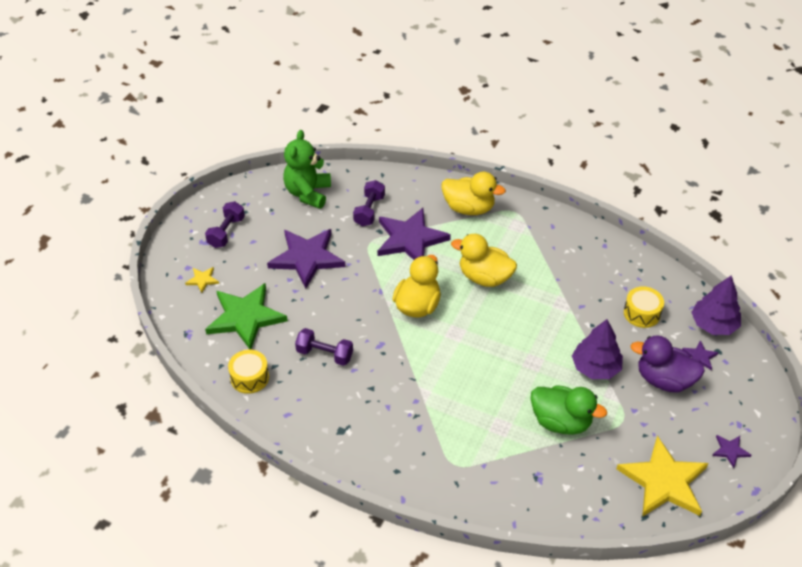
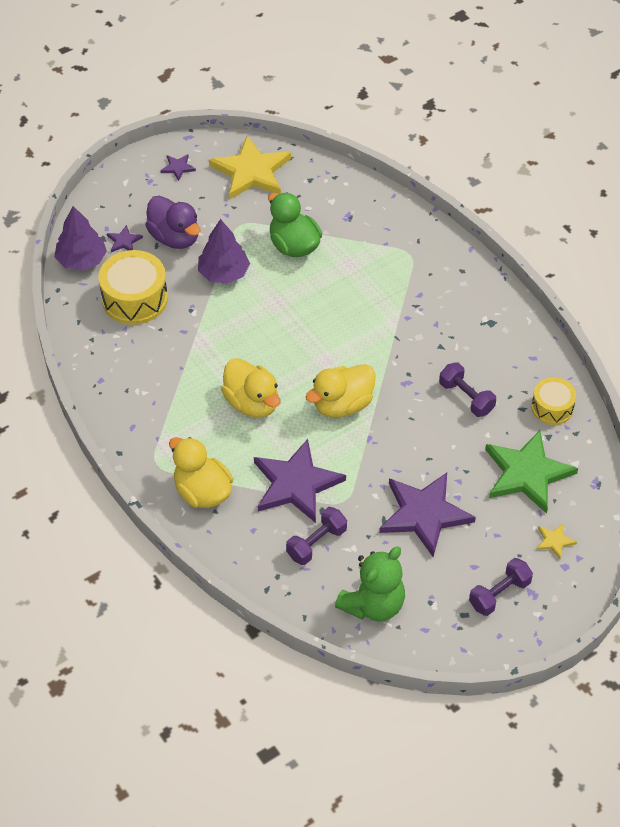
camera: 150 degrees left, 5 degrees up
yellow drum [624,286,664,328] -> yellow drum [98,250,168,325], size x1.65

